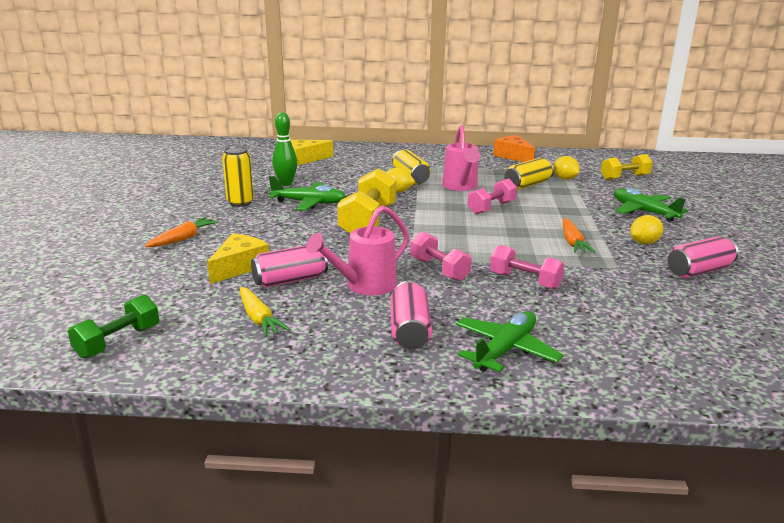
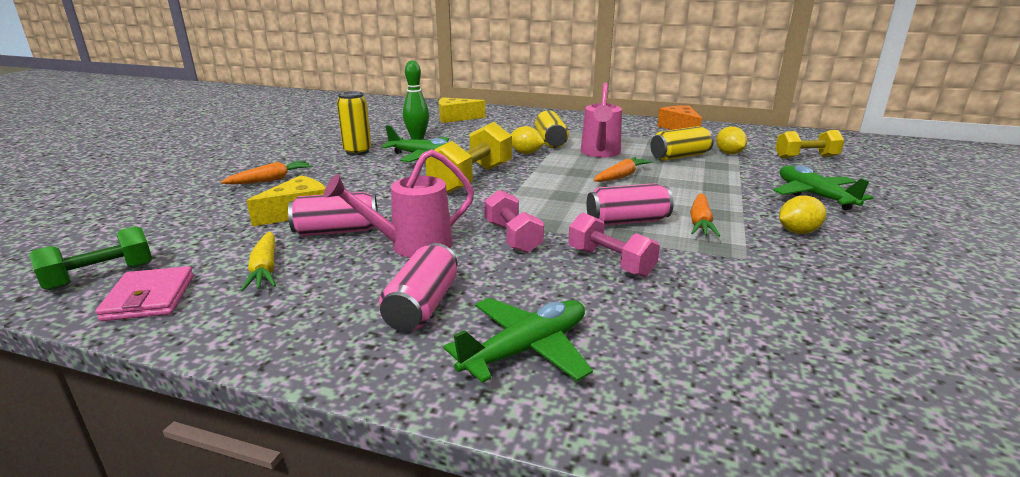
camera: 15 degrees right, 0 degrees up
pink dumbbell [467,178,517,214] -> orange carrot [593,157,652,182]
pink can [668,236,739,278] -> pink can moved to [586,183,674,226]
none -> pink wallet [95,266,194,321]

